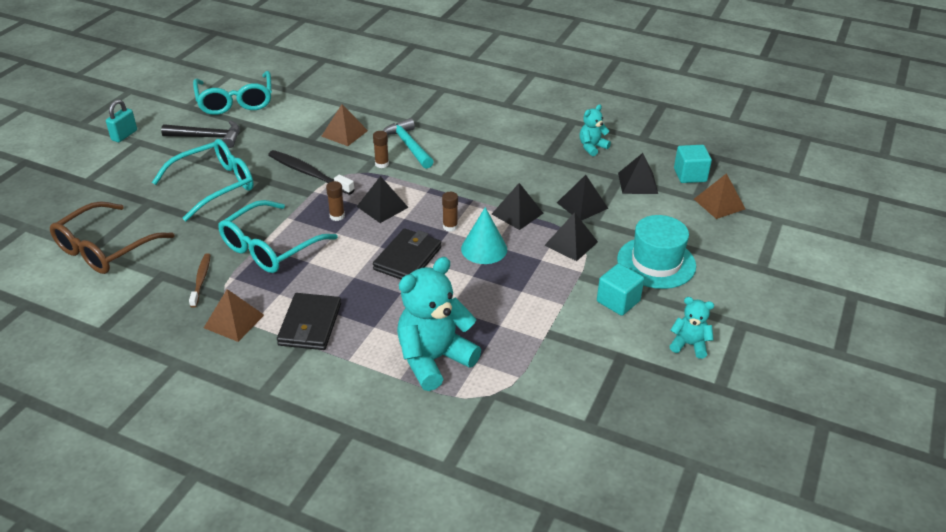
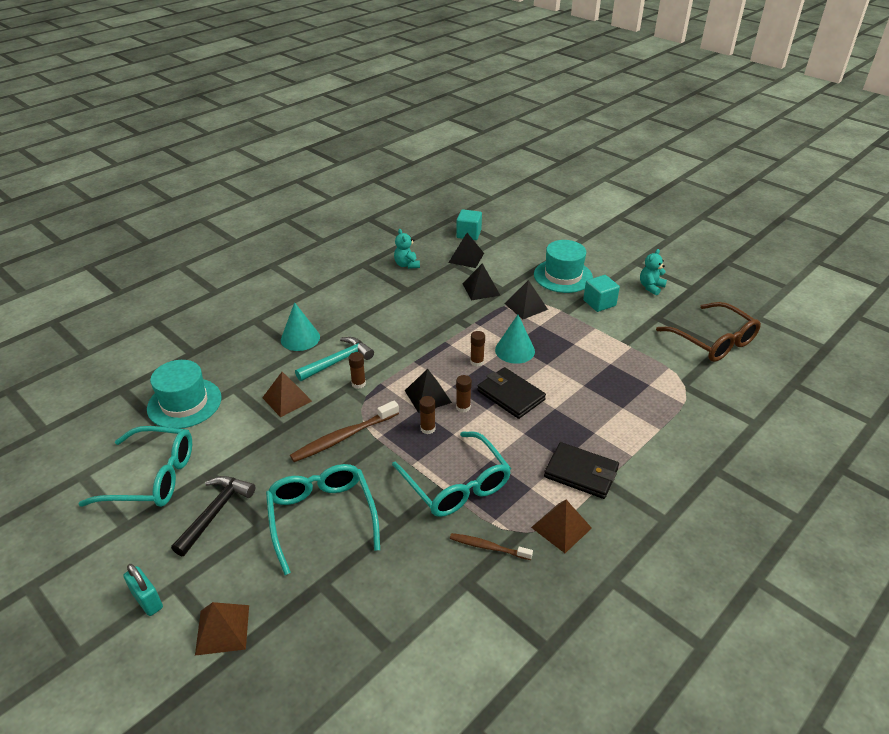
camera: 70 degrees left, 0 degrees up
brown glasses [50,201,174,274] -> brown glasses moved to [656,302,761,362]
black toothbrush [268,150,355,195] -> brown toothbrush [290,401,399,462]
turquoise hammer [383,118,434,169] -> turquoise hammer turned 150 degrees clockwise [295,337,374,381]
turquoise teddy bear [397,257,481,391] -> none
black pyramid [492,183,544,230] -> none
brown pyramid [694,173,745,219] -> brown pyramid moved to [195,602,249,655]
none -> turquoise hat [147,360,222,429]
none -> turquoise cone [281,302,320,351]
none -> brown glue stick [456,375,472,413]

